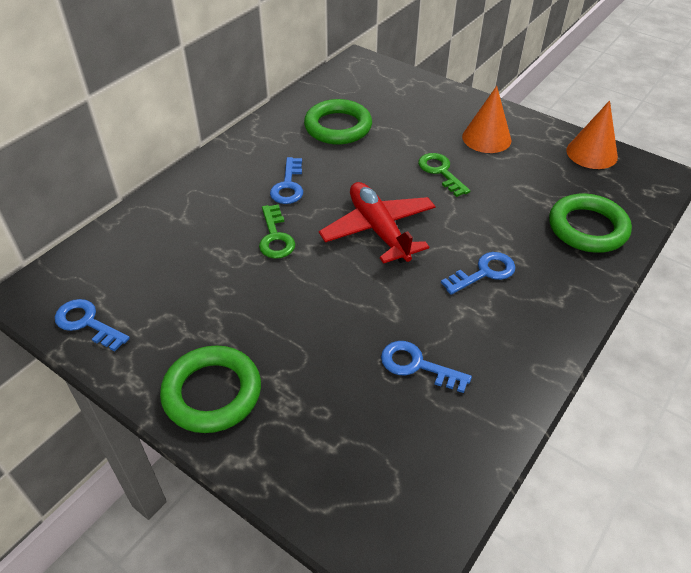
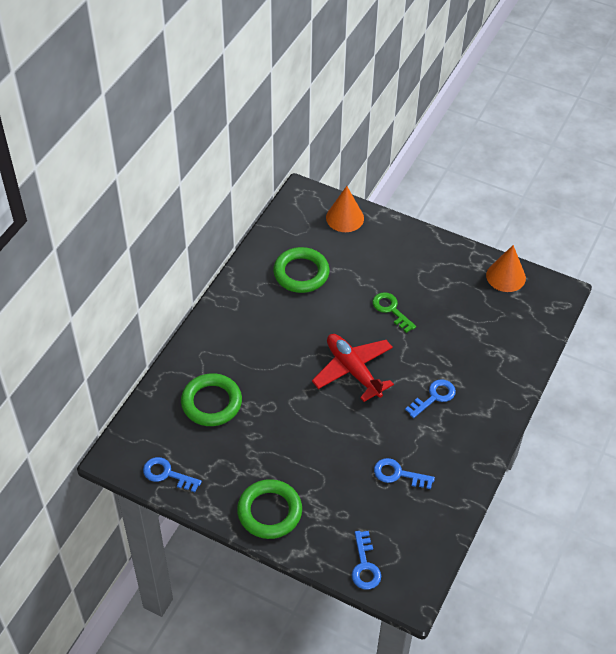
camera: 10 degrees left, 5 degrees up
green key [259,204,295,259] -> none
blue key [270,157,303,204] -> blue key moved to [351,531,381,590]
orange cone [462,86,511,153] -> orange cone moved to [326,186,364,232]
green ring [549,193,632,253] -> green ring moved to [181,373,242,426]

